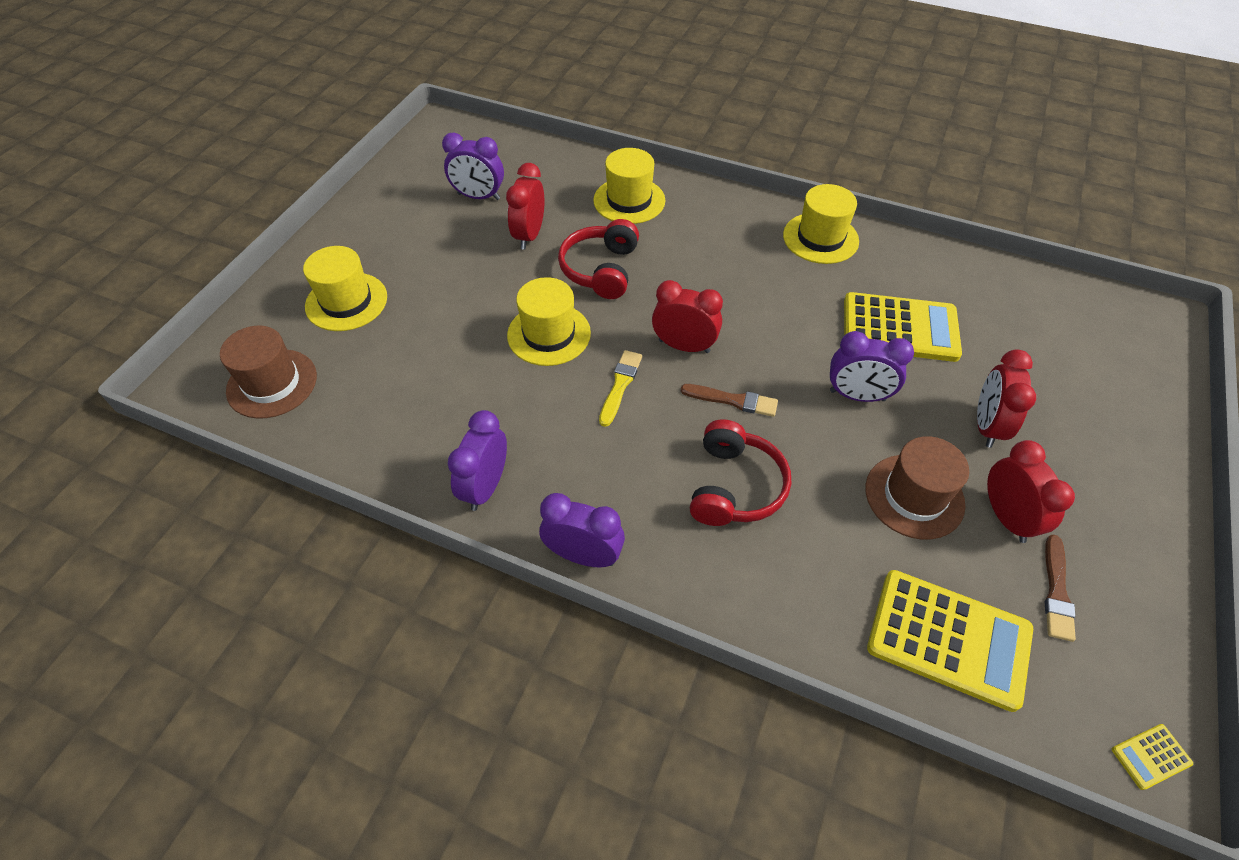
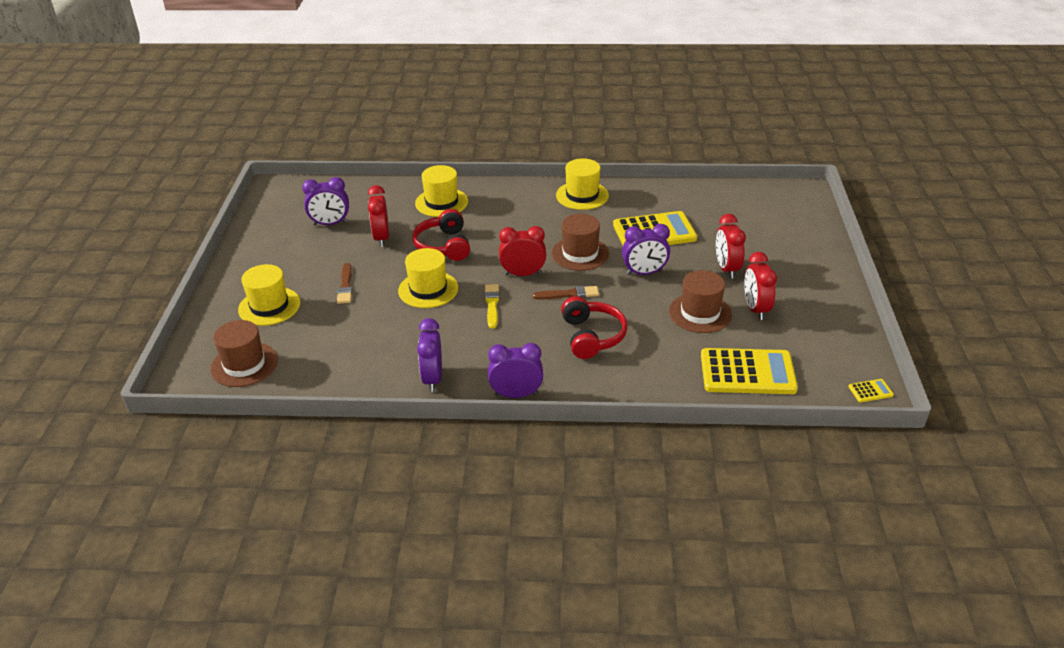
camera: 20 degrees left, 15 degrees down
red clock [987,440,1075,543] -> red clock turned 150 degrees counterclockwise [744,252,777,320]
brown brush [1045,534,1076,642] -> brown brush moved to [337,263,352,304]
yellow calculator [1112,724,1193,790] -> yellow calculator turned 150 degrees counterclockwise [848,379,894,402]
none -> brown hat [552,214,609,271]

